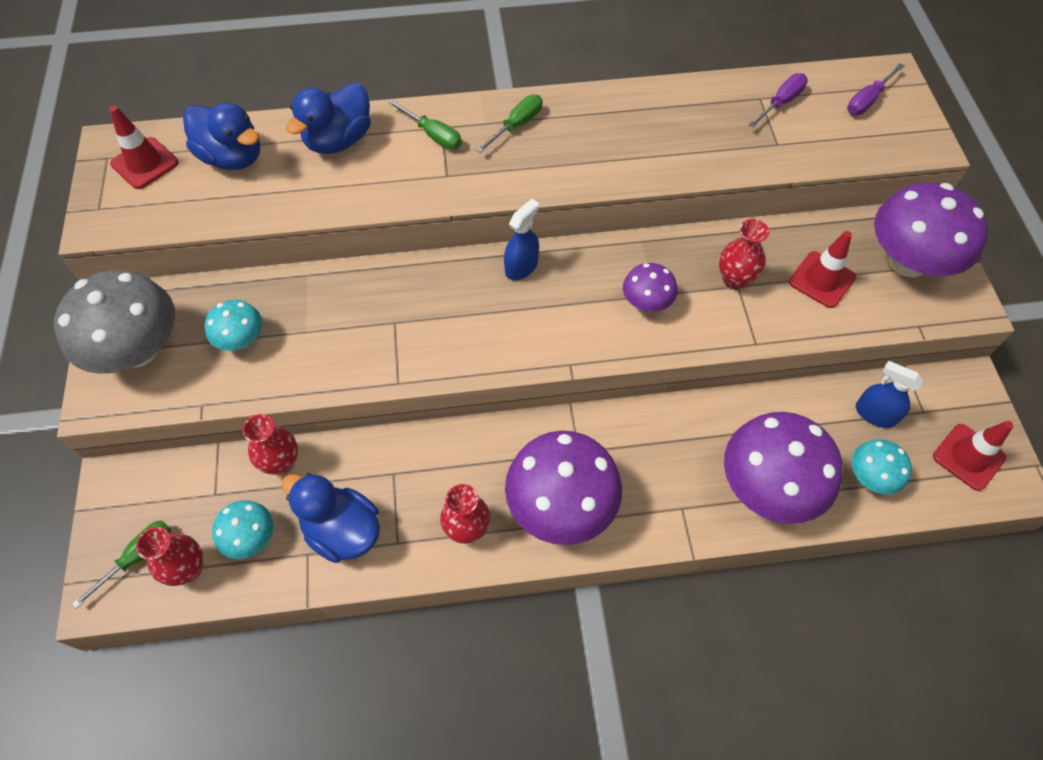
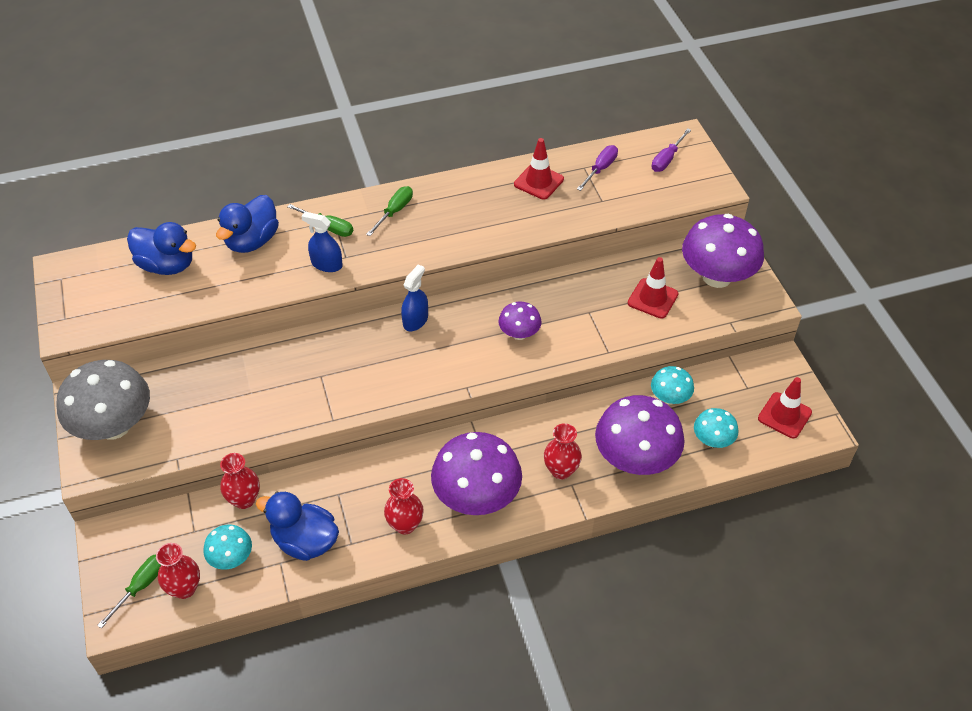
camera: 10 degrees left, 10 degrees down
red traffic cone [109,106,179,189] -> red traffic cone moved to [514,138,564,200]
turquoise mushroom [205,300,262,351] -> turquoise mushroom moved to [651,366,694,404]
red vase [719,219,770,290] -> red vase moved to [544,423,582,480]
blue spray bottle [856,361,923,428] -> blue spray bottle moved to [301,212,343,272]

